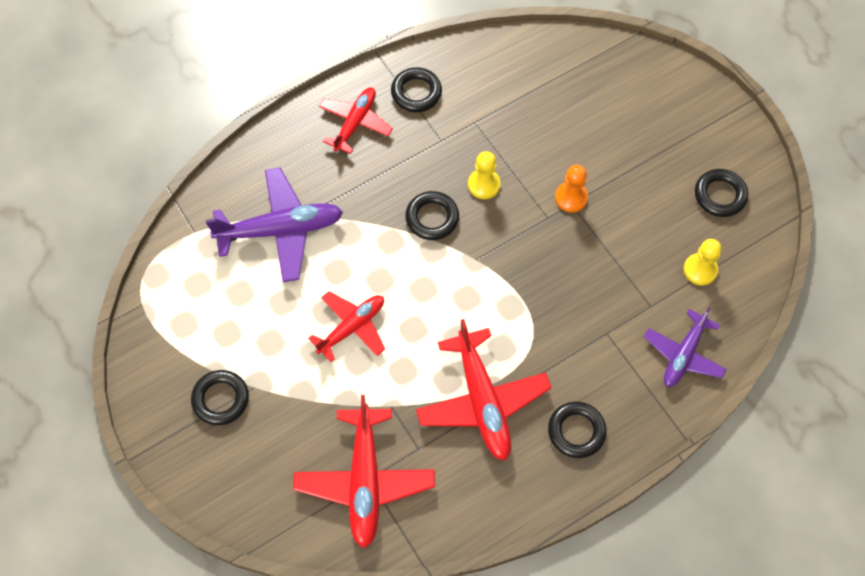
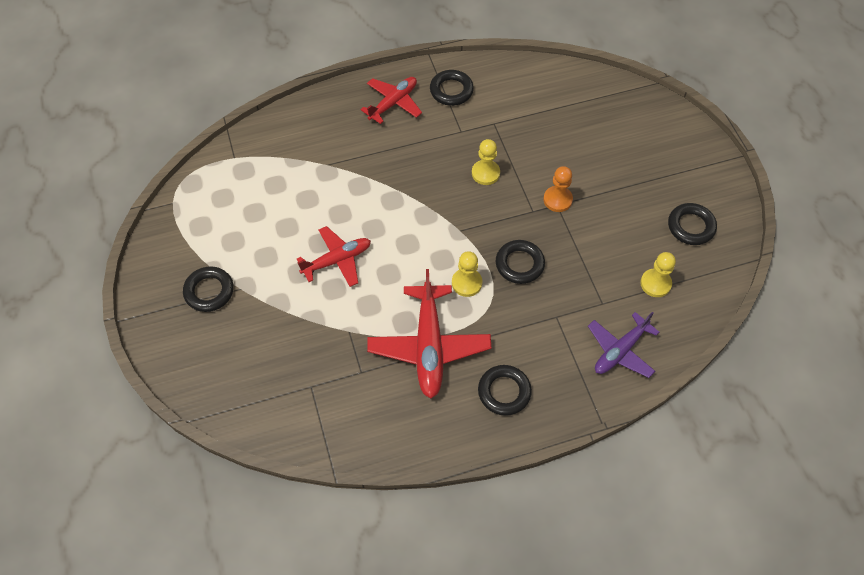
camera: 15 degrees right, 5 degrees down
purple plane [206,168,343,283] -> none
red plane [293,395,435,548] -> none
black ring [405,191,459,240] -> black ring moved to [496,240,545,284]
none -> yellow pawn [452,251,482,297]

